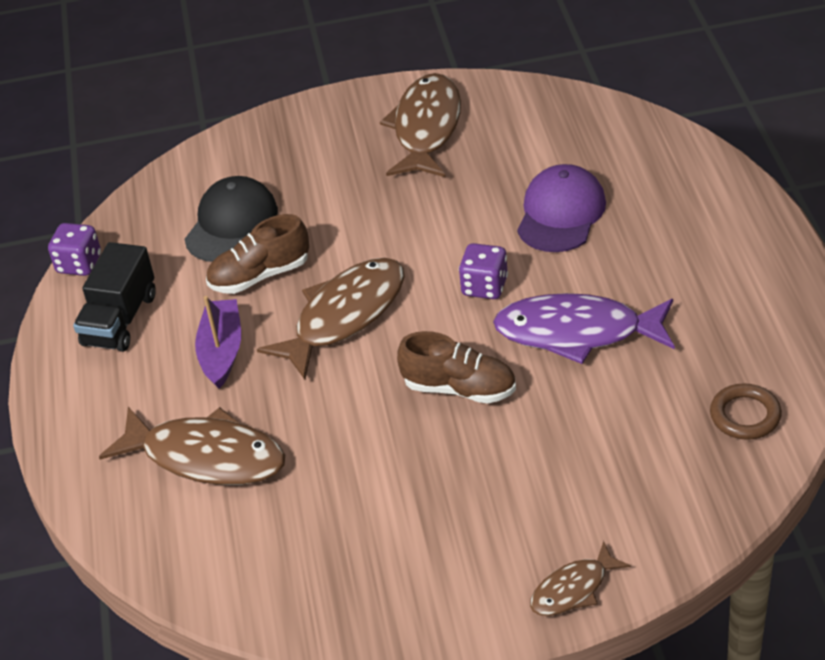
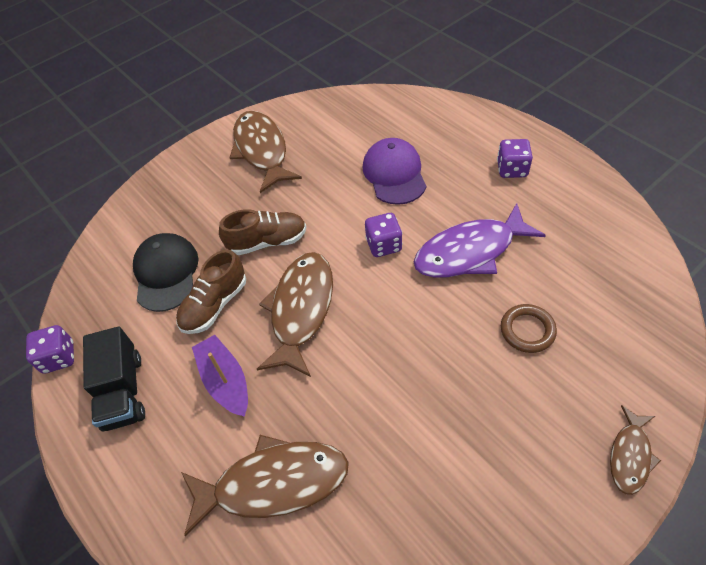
camera: 30 degrees left, 10 degrees up
brown shoe [397,331,516,404] -> brown shoe moved to [219,209,306,255]
brown ring [710,383,782,440] -> brown ring moved to [501,304,557,353]
none -> purple dice [497,139,533,178]

